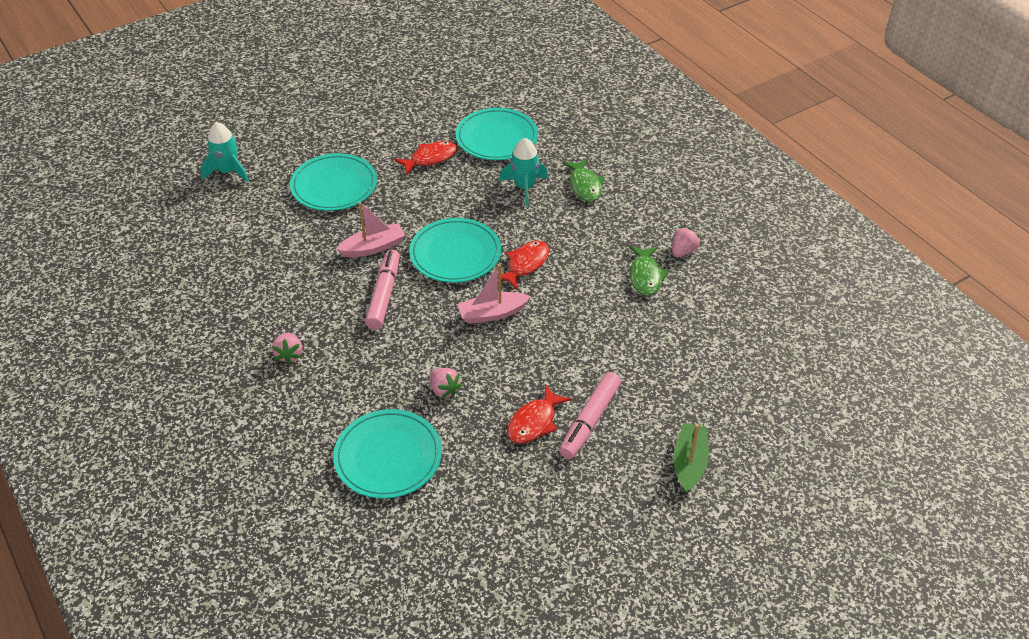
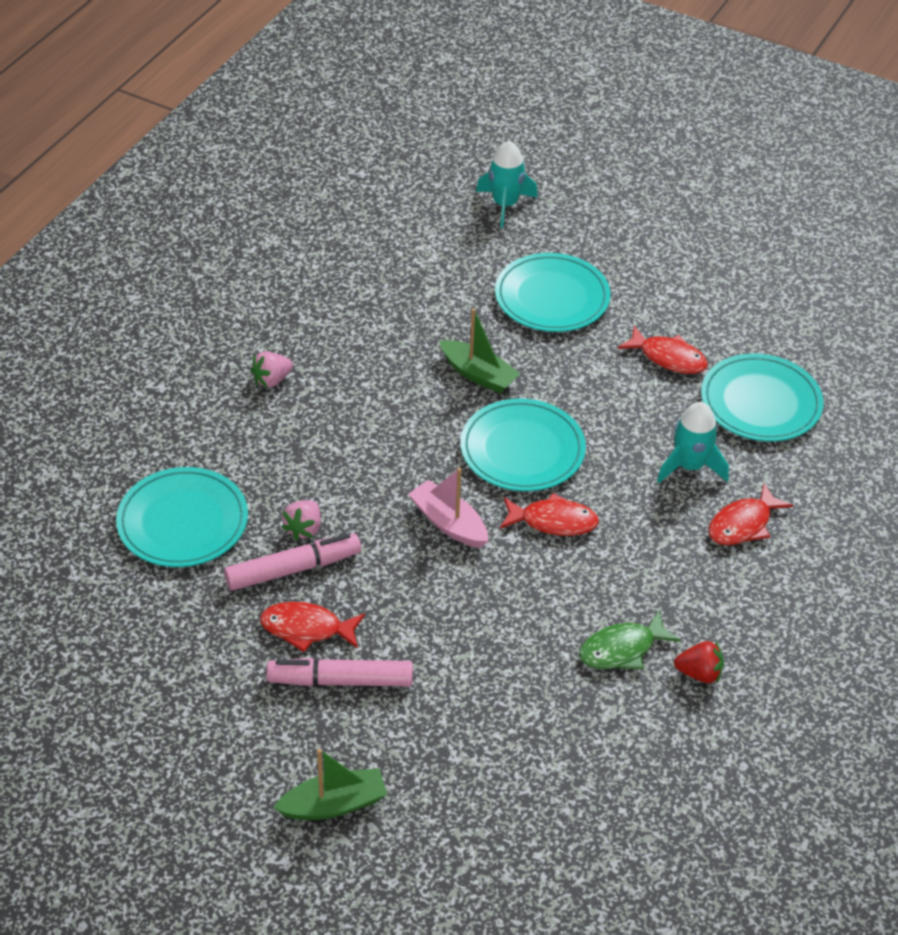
camera: 60 degrees right, 0 degrees up
pink boat [336,202,405,257] -> green boat [440,308,521,393]
pink marker [365,250,400,329] -> pink marker moved to [224,533,361,591]
green fish [563,158,605,202] -> red fish [708,483,793,545]
pink strawberry [672,227,700,257] -> red strawberry [674,640,724,683]

